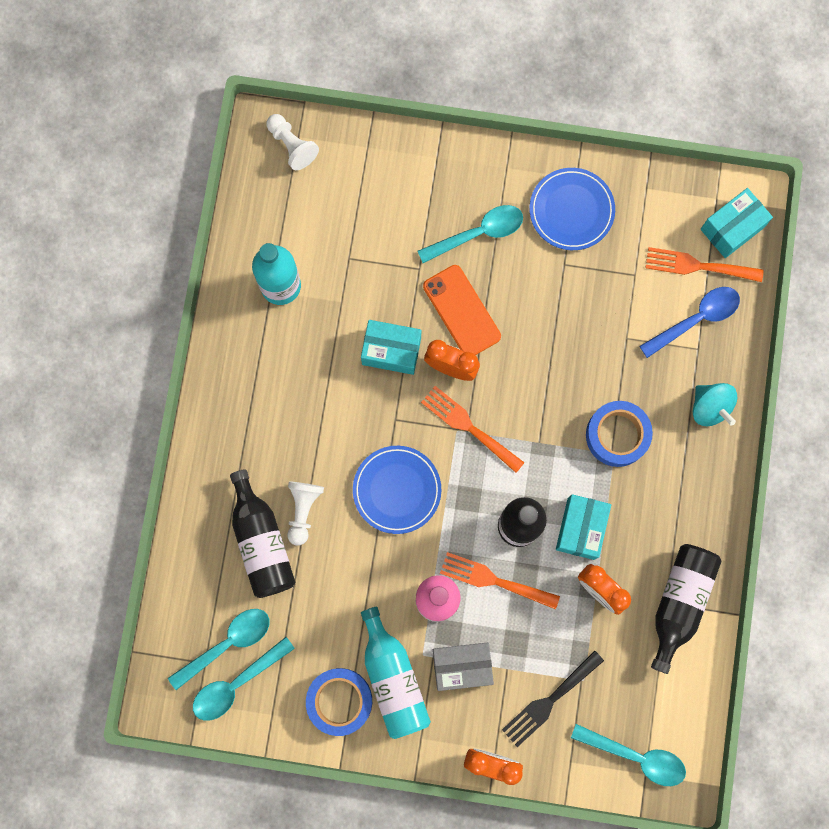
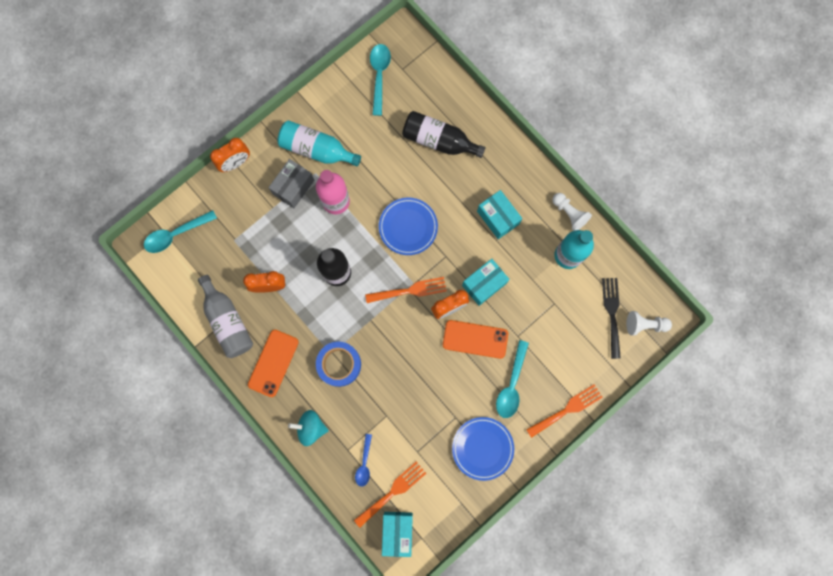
camera: 130 degrees right, 0 degrees up
turquoise spoon [168,609,269,690] -> none
white pawn [287,481,324,546] -> white pawn moved to [552,193,592,231]
blue tape [306,668,372,736] -> none
orange fork [440,552,560,609] -> orange fork moved to [526,384,603,438]
black fork [502,650,604,747] -> black fork moved to [602,278,621,359]
turquoise box [556,494,611,560] -> turquoise box moved to [477,190,522,239]
blue spoon [639,287,740,358] -> blue spoon [355,434,372,486], size x0.64
black bottle [651,544,722,674] -> grey bottle [198,275,253,358]
none -> orange phone [248,330,299,397]

